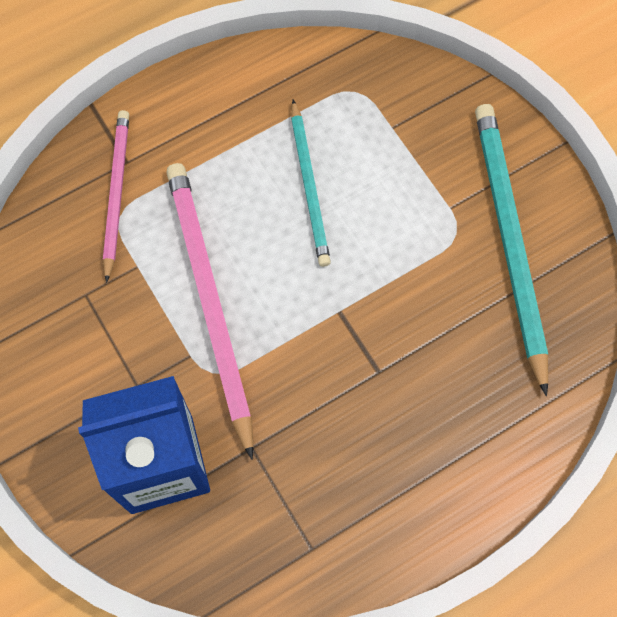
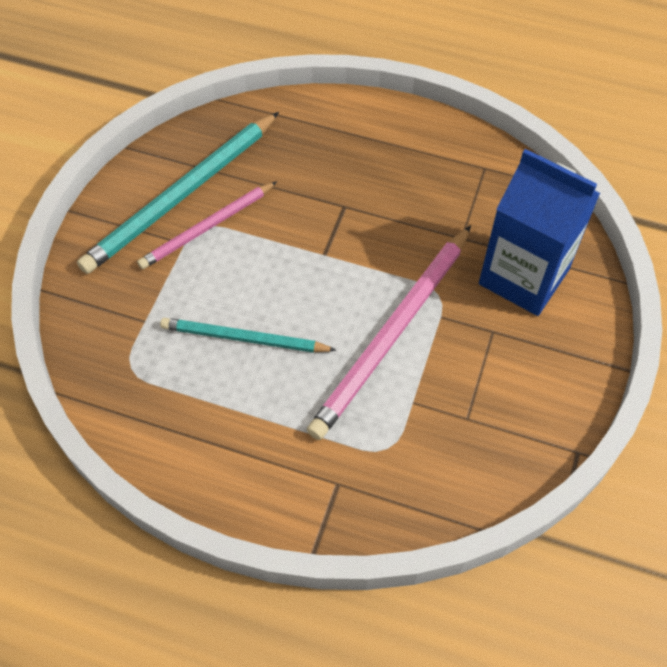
camera: 130 degrees left, 10 degrees down
pink pencil [103,110,129,283] -> pink pencil moved to [137,181,277,269]
turquoise pencil [291,99,331,267] -> turquoise pencil turned 120 degrees counterclockwise [160,318,336,353]

